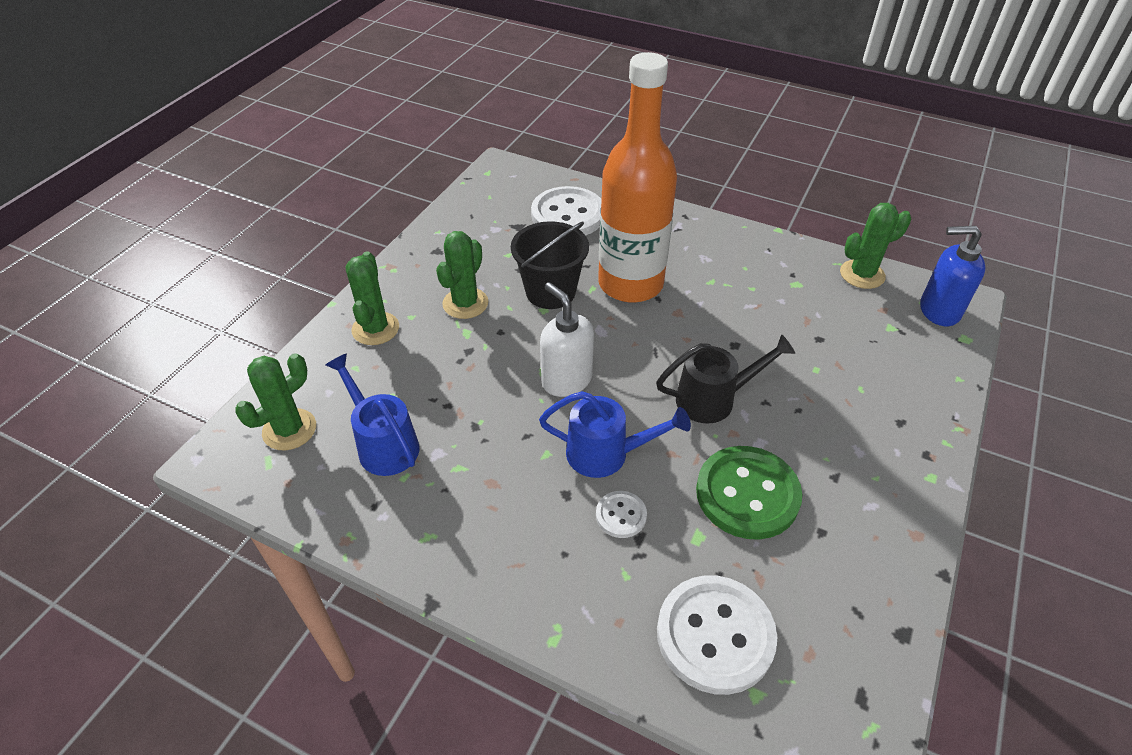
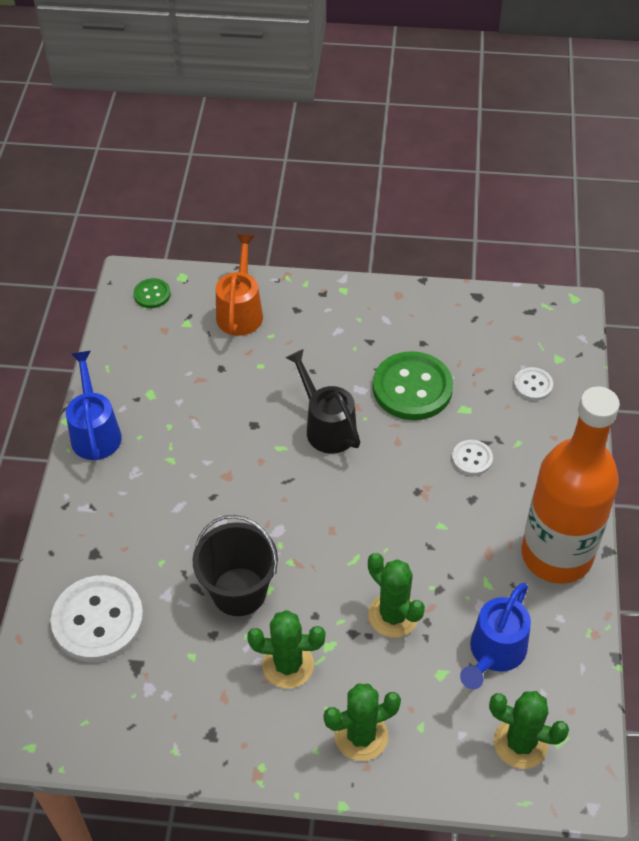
camera: 110 degrees left, 5 degrees up
blue watering can [539,391,691,478] -> blue watering can moved to [66,351,122,460]
white soap dispenser [540,282,594,397] -> none
orange bottle [598,52,677,303] -> orange bottle moved to [522,386,620,584]
white button [657,575,777,695] -> white button [514,367,553,401], size x0.49
green cactus [840,203,911,289] -> green cactus moved to [368,553,425,638]
blue soap dispenser [920,226,985,326] -> green button [134,278,171,308]
none -> orange watering can [216,234,263,336]

